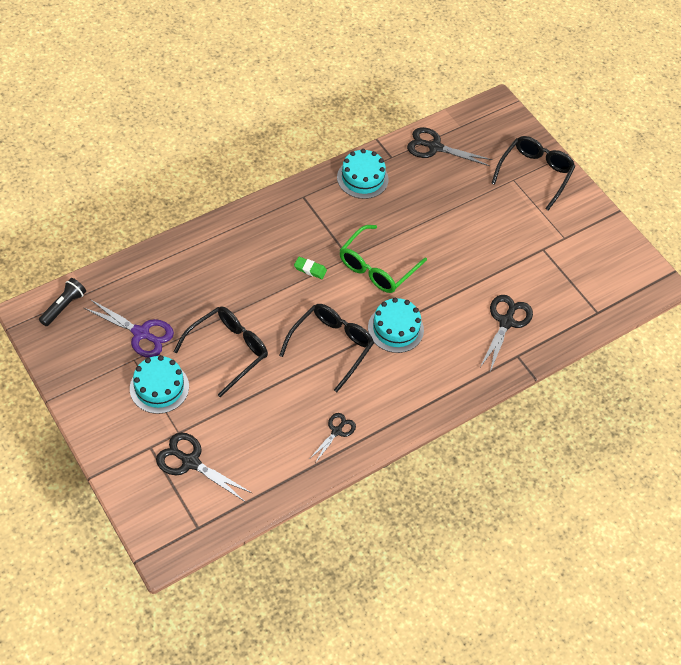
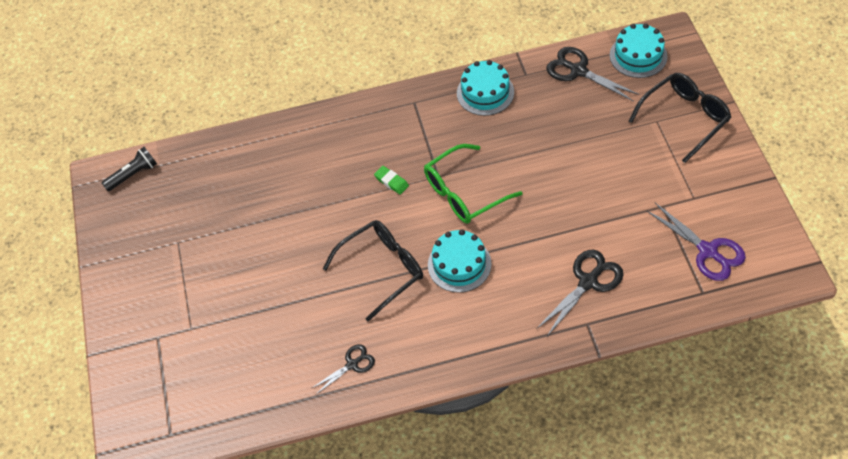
camera: 30 degrees right, 0 degrees up
purple scissors [84,299,174,358] -> purple scissors moved to [647,203,746,281]
turquoise cake [130,355,189,414] -> turquoise cake moved to [610,24,667,78]
black scissors [156,432,252,502] -> none
black glasses [174,306,268,397] -> none

